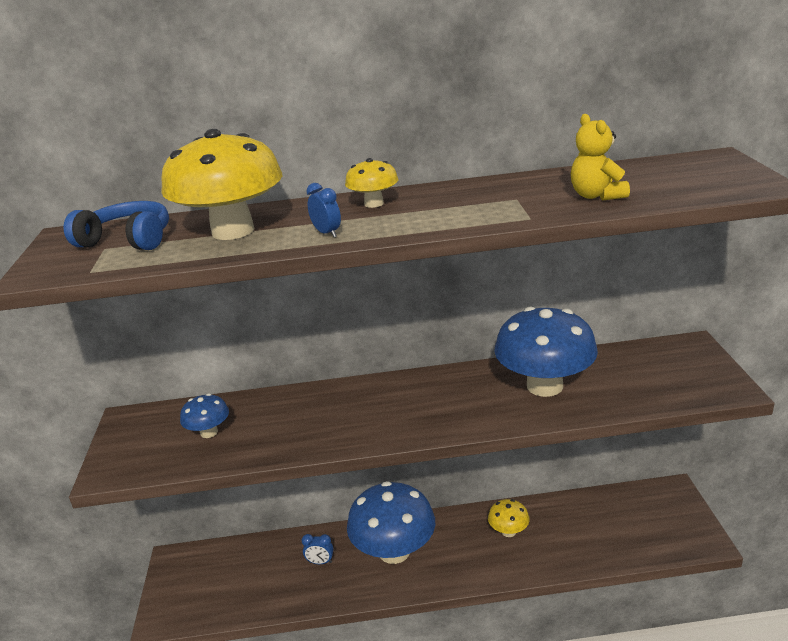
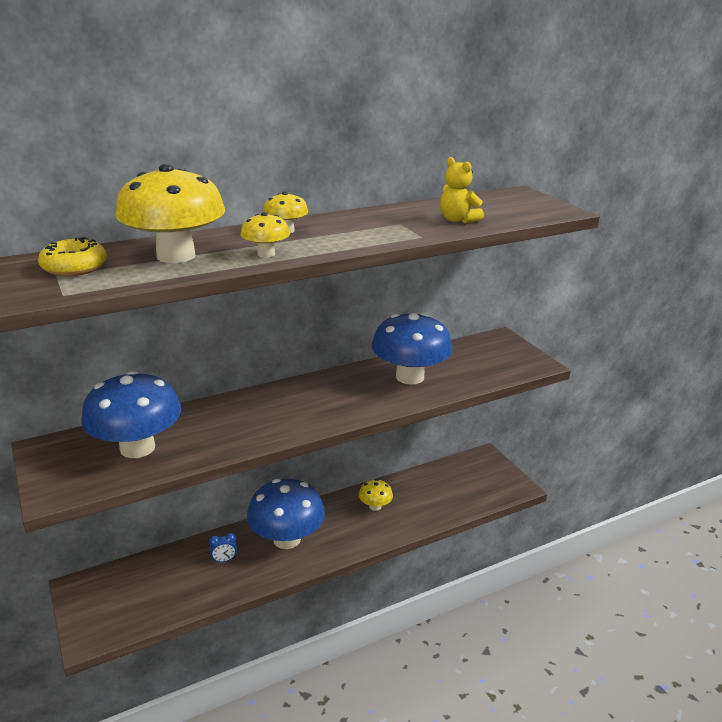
camera: 25 degrees left, 0 degrees up
blue headphones [64,201,169,250] -> yellow donut [38,237,107,276]
blue mushroom [180,393,229,438] -> blue mushroom [81,371,181,458], size x2.10
blue clock [306,183,341,237] -> yellow mushroom [240,212,290,258]

